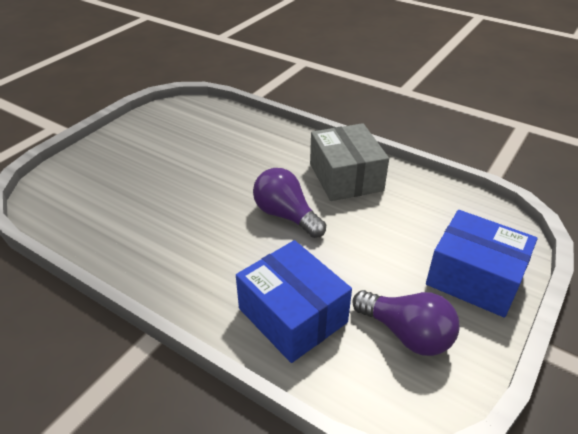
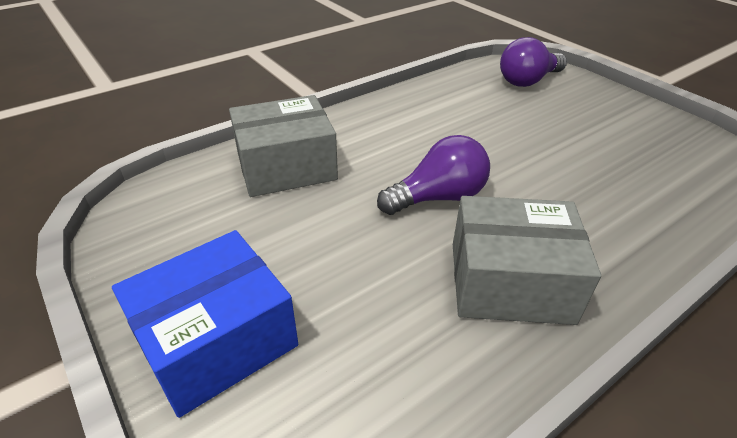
camera: 110 degrees right, 0 degrees up
blue box [236,240,352,363] -> grey box [229,95,338,197]
purple light bulb [352,290,459,356] -> purple light bulb moved to [500,37,567,87]

